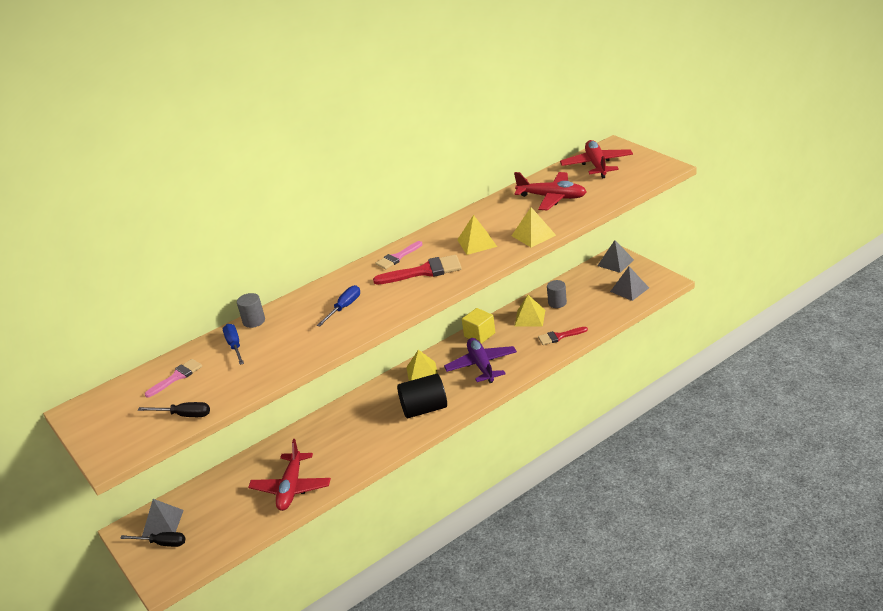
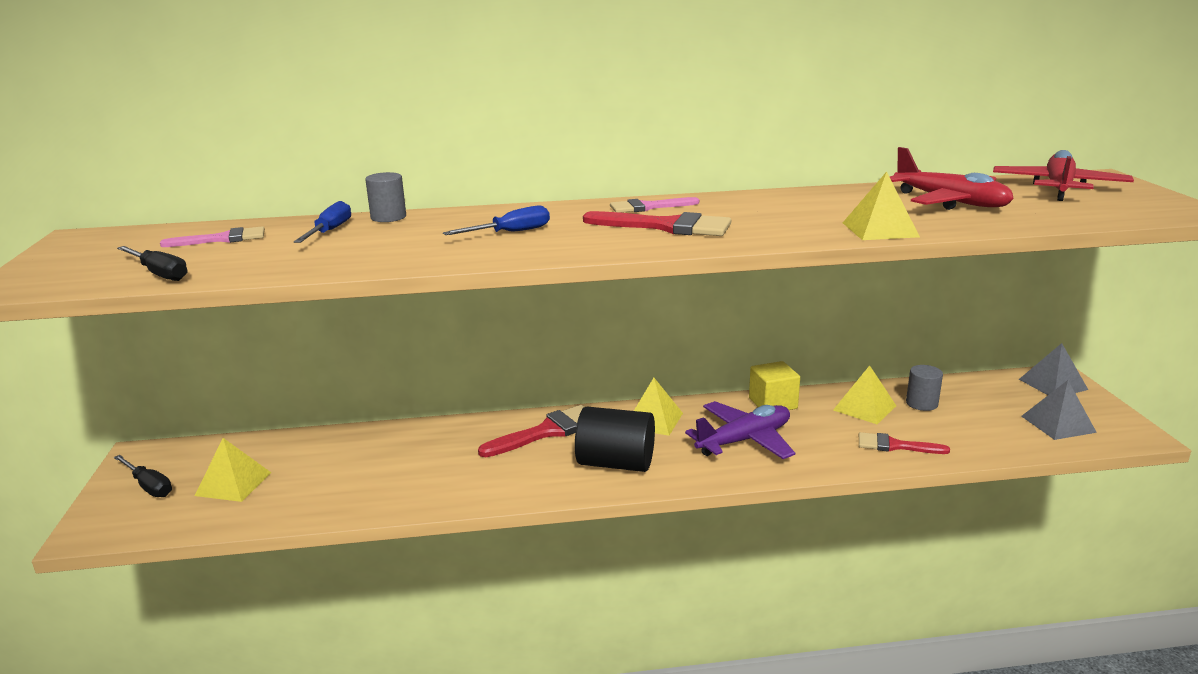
camera: 25 degrees right, 10 degrees down
grey pyramid [142,499,184,537] -> none
red plane [248,439,331,511] -> none
purple plane [444,338,517,383] -> purple plane turned 45 degrees clockwise [685,401,795,459]
yellow pyramid [457,215,497,255] -> yellow pyramid moved to [195,438,271,502]
none -> red brush [478,405,584,457]

